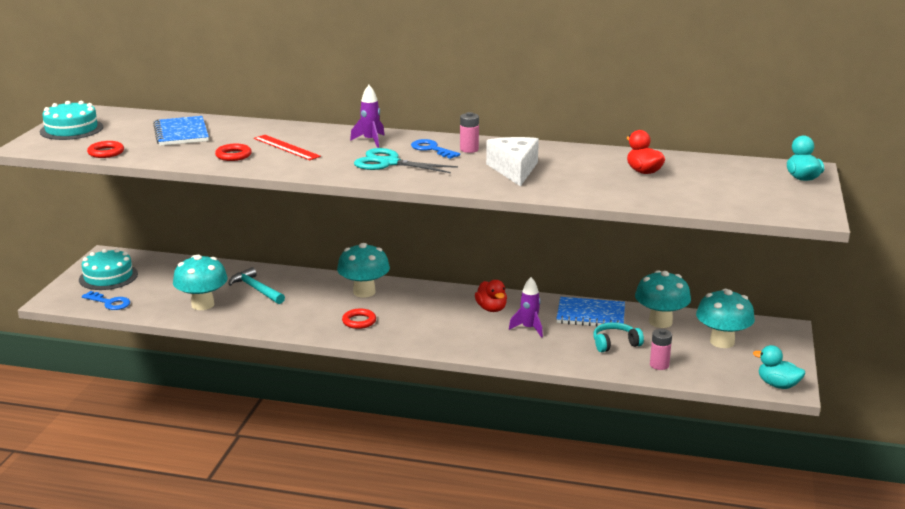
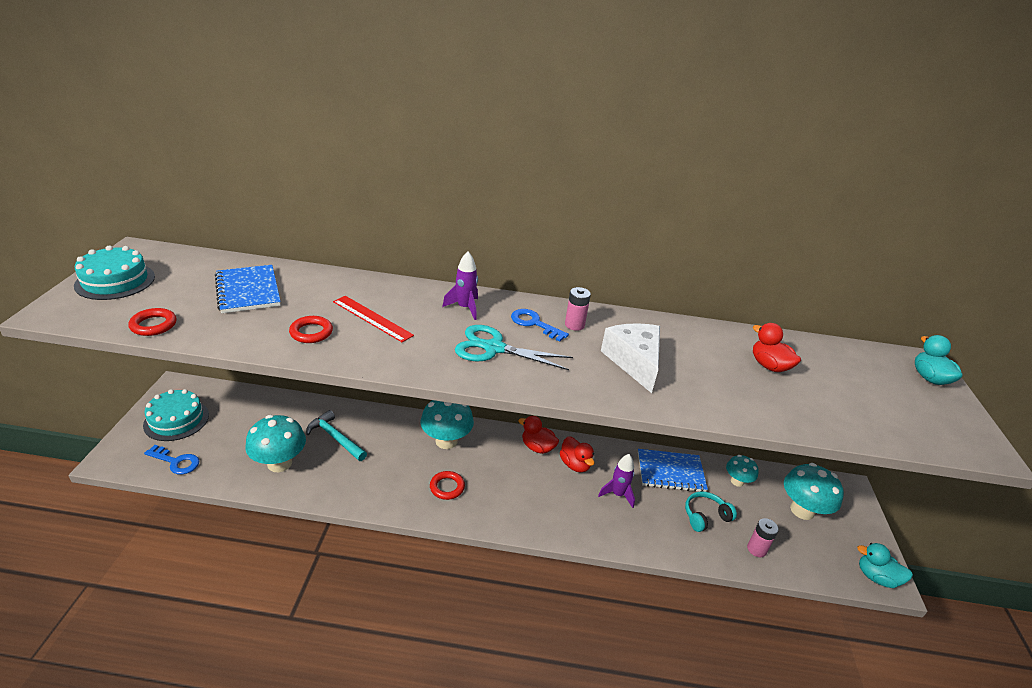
camera: 10 degrees left, 10 degrees up
turquoise mushroom [635,270,691,328] -> turquoise mushroom [726,455,759,487], size x0.59
none -> red duck [518,416,559,454]

